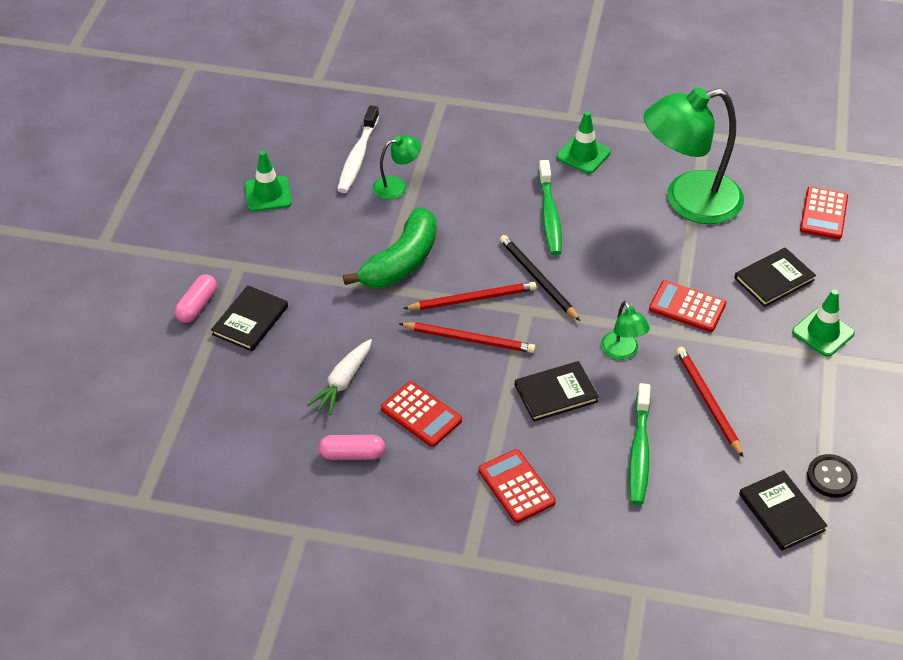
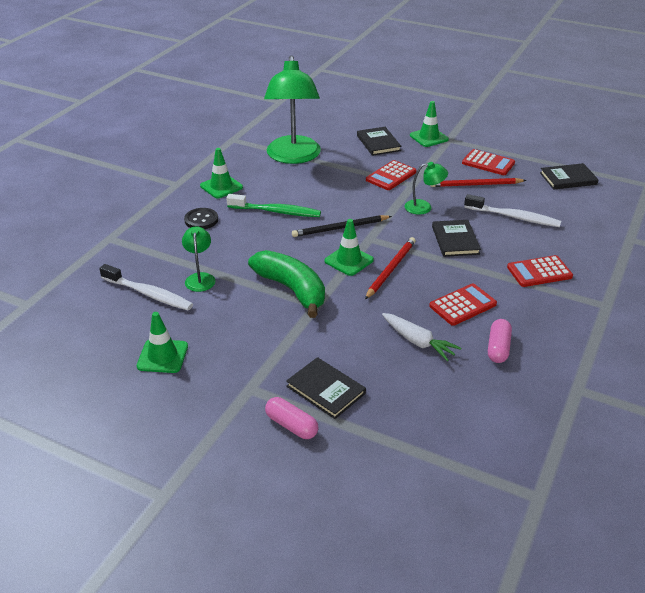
camera: 75 degrees left, 10 degrees down
red pencil [403,282,537,310] -> green traffic cone [324,219,374,276]
green toothbrush [629,383,651,505] -> white toothbrush [464,194,561,227]
red calculator [800,186,848,239] -> red calculator moved to [462,149,515,175]
black button [807,454,858,498] -> black button moved to [184,208,218,229]

